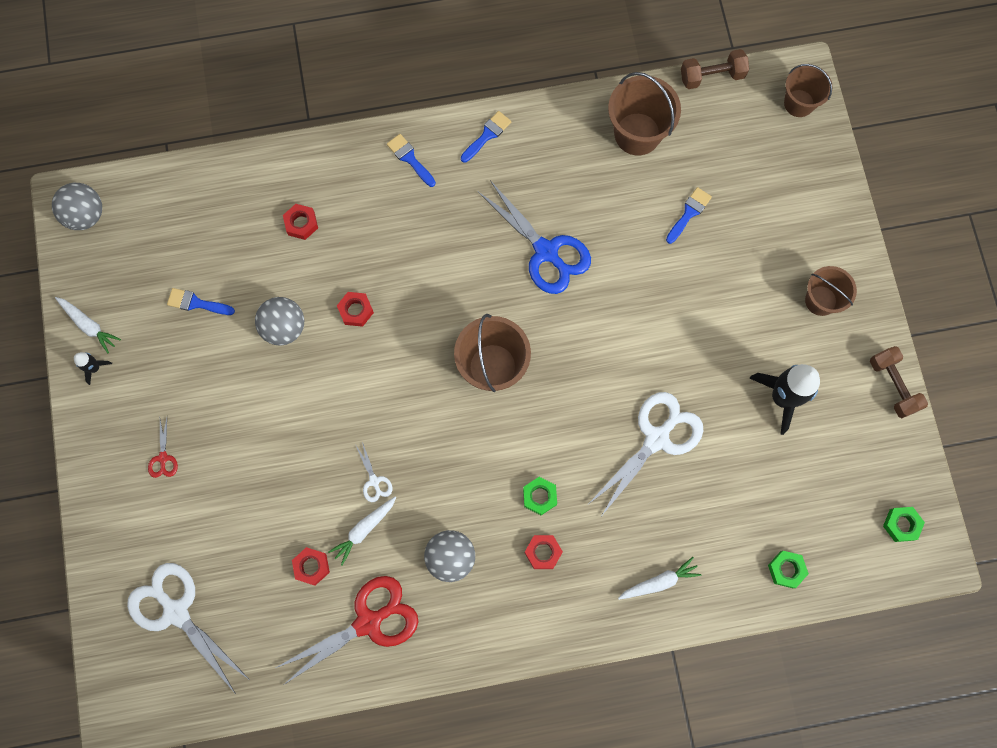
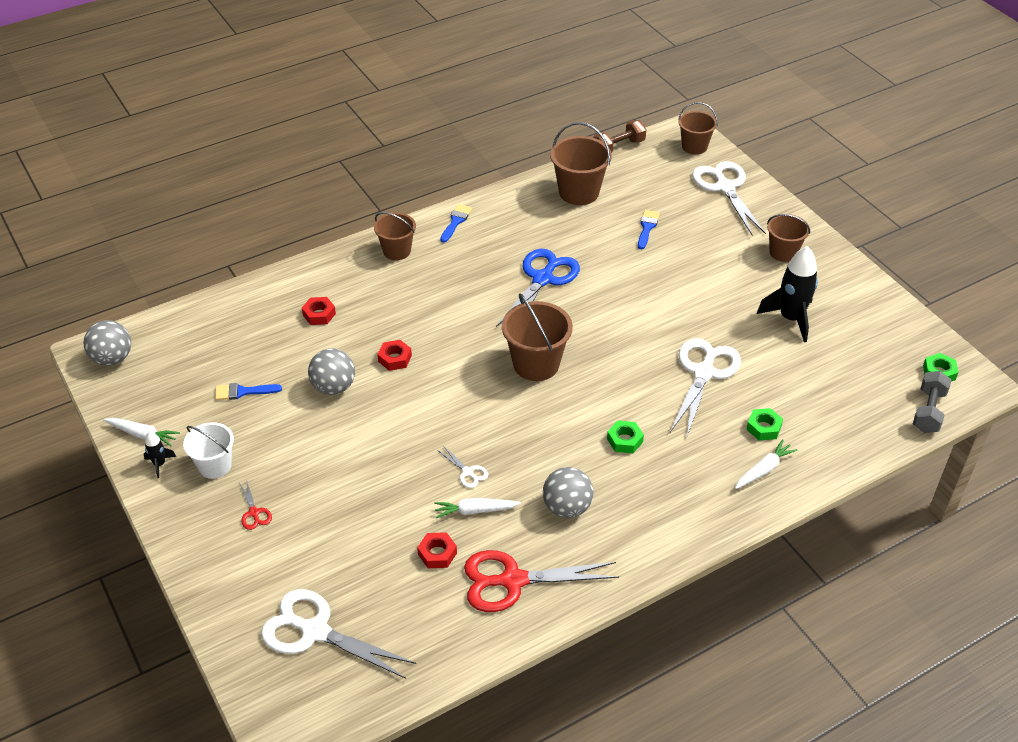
camera: 20 degrees left, 30 degrees down
red scissors [276,576,418,684] -> red scissors turned 135 degrees counterclockwise [464,550,619,612]
white carrot [328,497,396,565] -> white carrot turned 60 degrees clockwise [434,498,521,518]
blue brush [387,134,436,187] -> brown bucket [374,212,416,260]
blue scissors [478,180,591,294] -> blue scissors turned 90 degrees counterclockwise [496,249,580,327]
red nut [524,535,563,569] -> none
green nut [768,551,809,588] -> green nut moved to [746,408,783,441]
brown dumbbell [870,346,928,418] -> none
none -> white bucket [183,422,234,479]
none -> white scissors [692,161,766,235]
none -> grey dumbbell [913,371,951,433]

